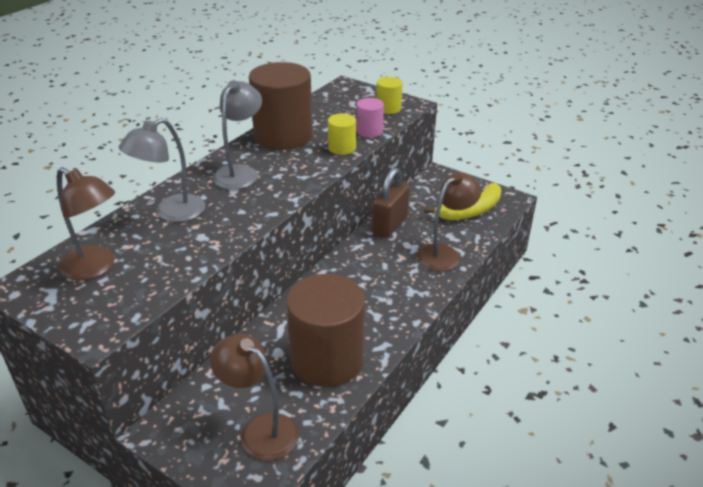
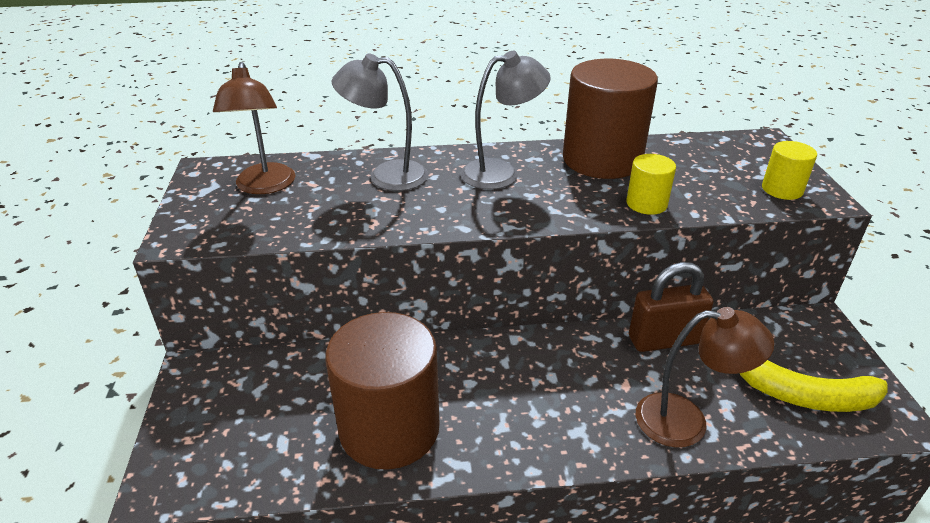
camera: 50 degrees right, 0 degrees up
brown lamp [210,334,299,461] -> none
pink cylinder [356,98,384,137] -> none

